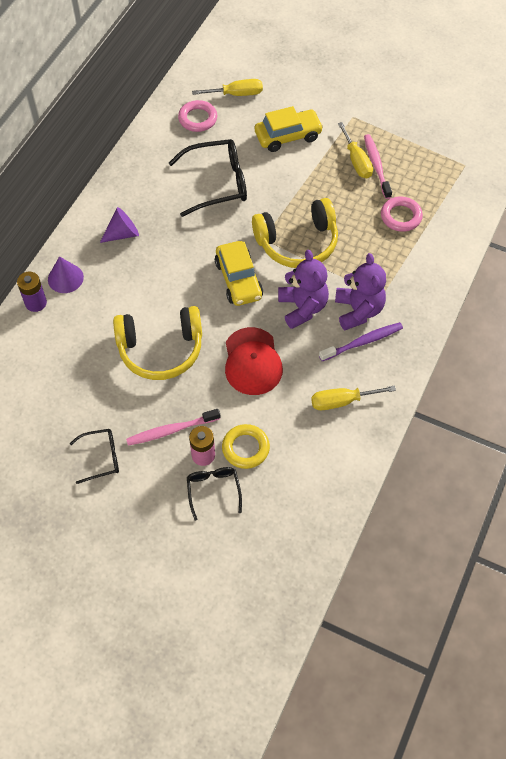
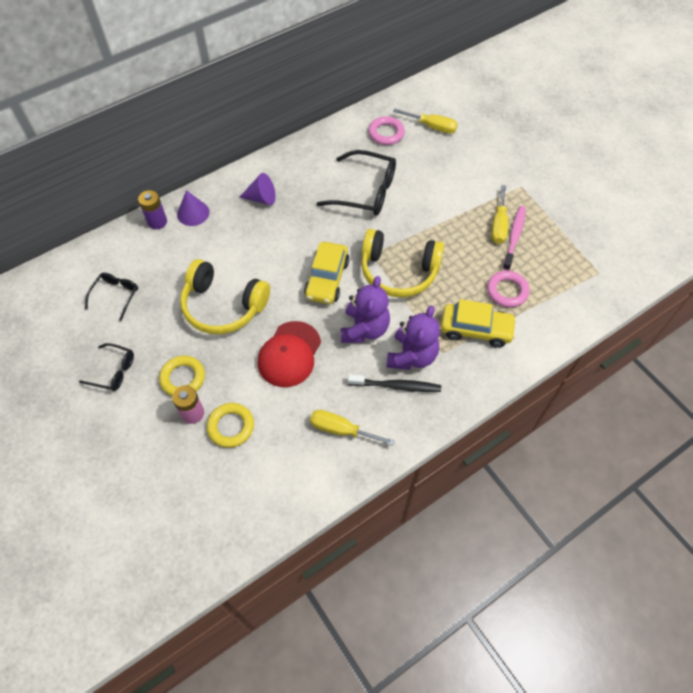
camera: 30 degrees right, 0 degrees up
pink toothbrush [126,409,220,446] -> yellow ring [159,355,205,396]
black glasses [187,467,242,521] -> black glasses moved to [85,272,138,321]
yellow car [255,106,324,152] -> yellow car moved to [441,299,517,348]
purple toothbrush [319,322,403,361] -> black toothbrush [348,374,441,392]

